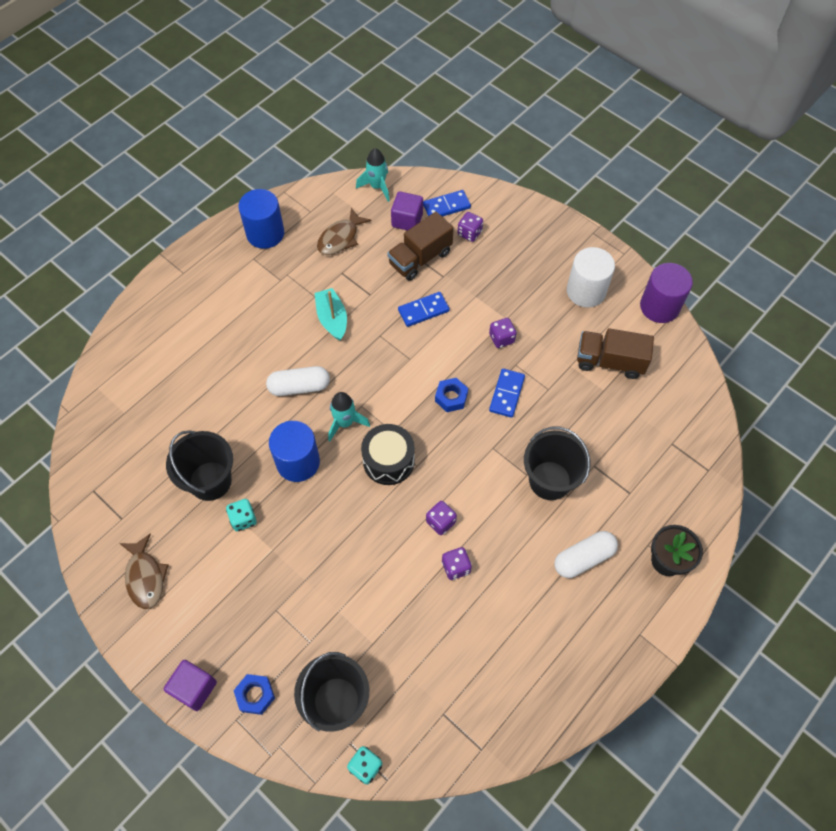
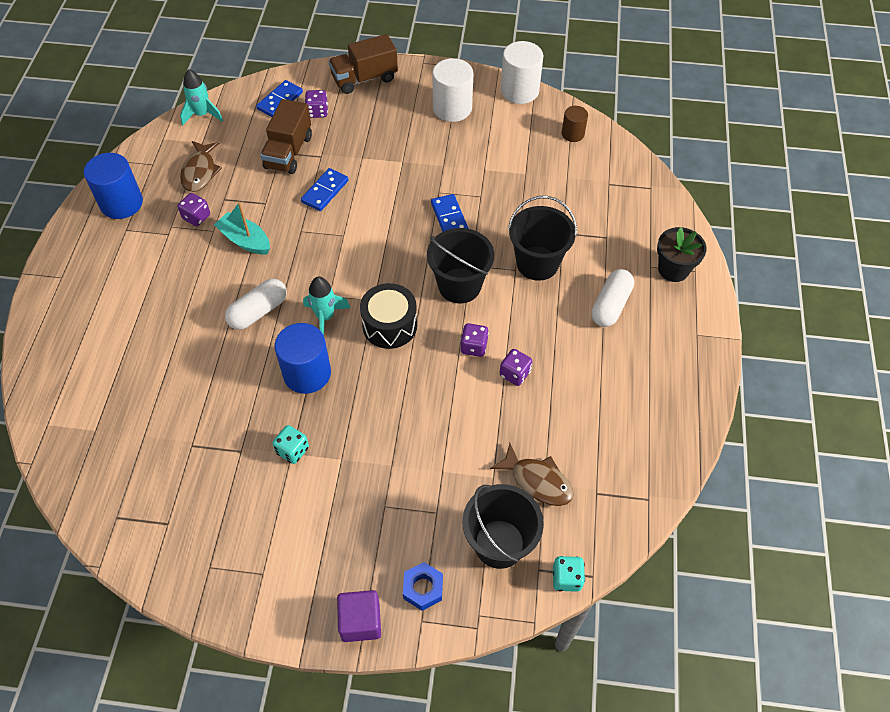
camera: 35 degrees left, 5 degrees down
brown fish [119,533,169,609] -> brown fish moved to [490,443,574,506]
black bucket [166,430,233,501] -> black bucket moved to [427,228,494,303]
purple cube [391,191,423,231] -> none
blue nut [435,378,468,412] -> none
purple dice [489,318,517,348] -> purple dice moved to [178,193,210,226]
brown truck [577,328,654,379] -> brown truck moved to [329,34,398,94]
purple cylinder [640,263,693,323] -> white cylinder [501,41,543,104]
none -> brown cylinder [562,106,588,142]

